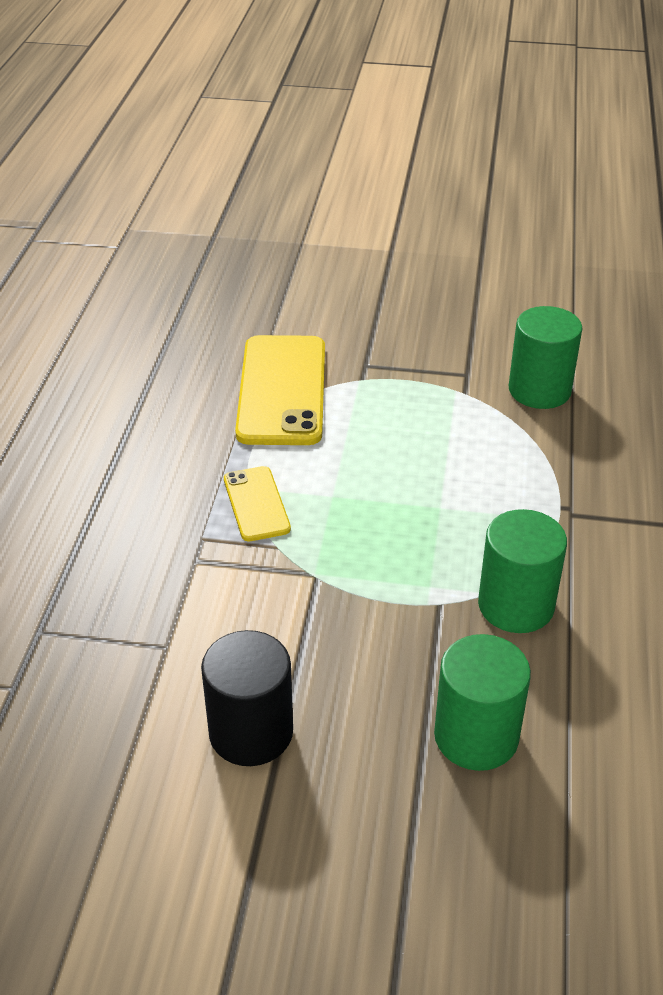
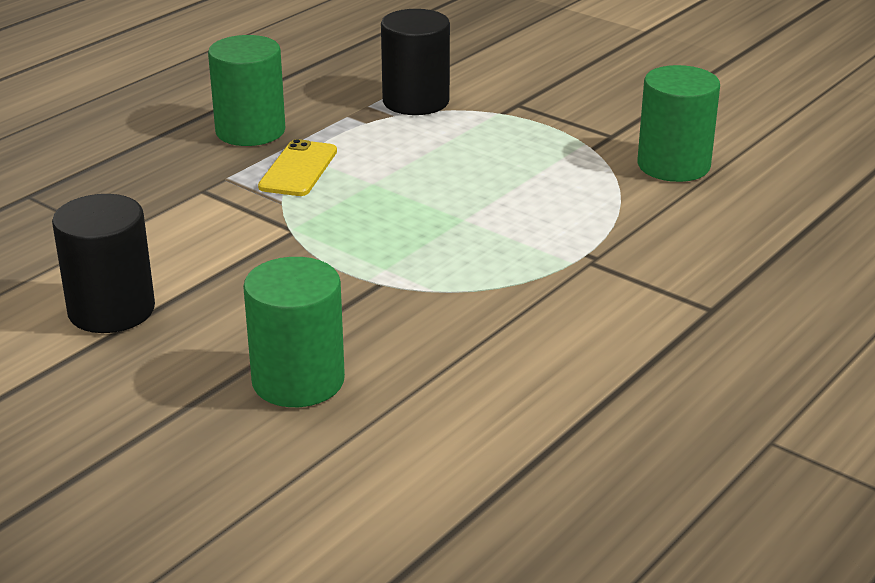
camera: 30 degrees right, 10 degrees down
yellow phone [235,335,325,445] -> black cylinder [381,9,450,115]
green cylinder [478,509,567,633] -> green cylinder moved to [208,35,285,146]

